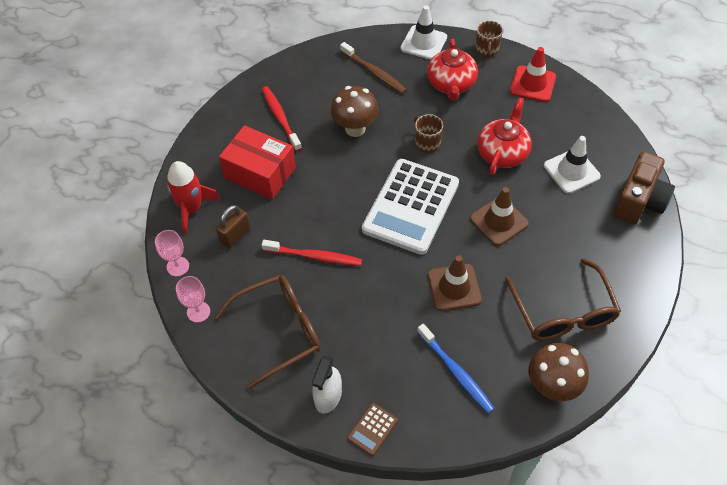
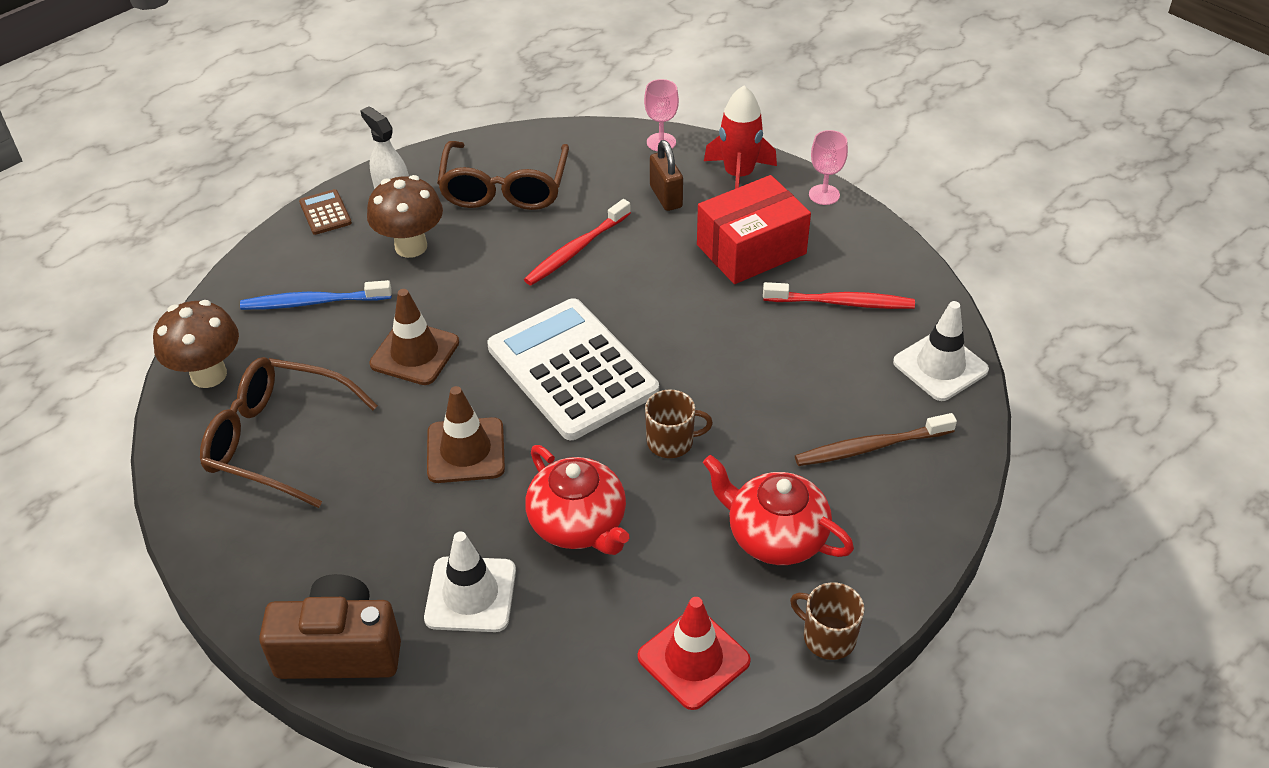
camera: 120 degrees right, 10 degrees down
pink goblet [176,276,210,323] -> pink goblet moved to [809,130,848,205]
brown mushroom [331,86,379,137] -> brown mushroom moved to [367,175,443,258]
white traffic cone [401,5,447,60] -> white traffic cone moved to [893,301,989,401]
brown camera [613,151,675,225] -> brown camera turned 120 degrees clockwise [259,574,401,679]

